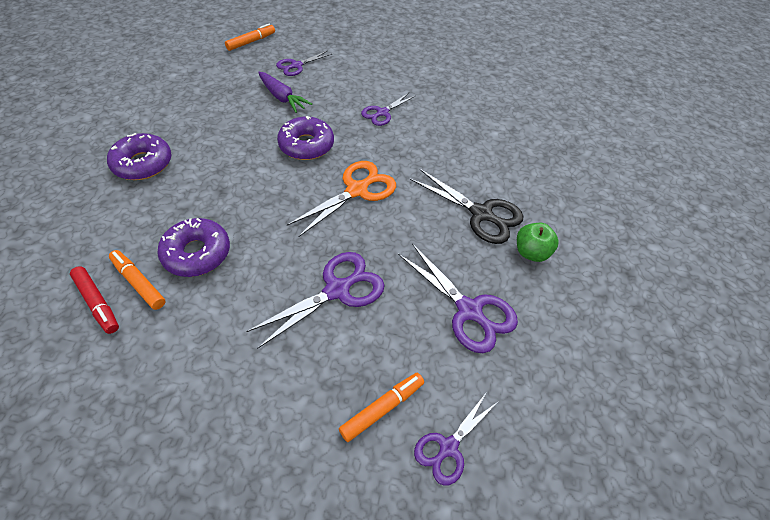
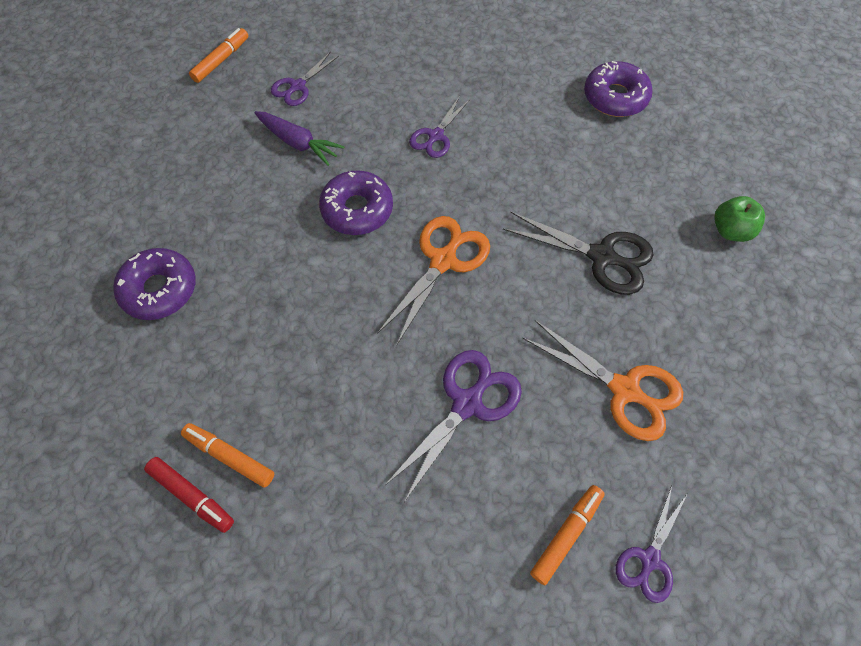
camera: 10 degrees left, 10 degrees up
purple donut [157,218,230,277] -> purple donut moved to [584,61,652,117]
purple scissors [398,244,518,353] -> orange scissors [523,320,683,441]
green apple [517,223,559,262] -> green apple moved to [714,196,765,242]

